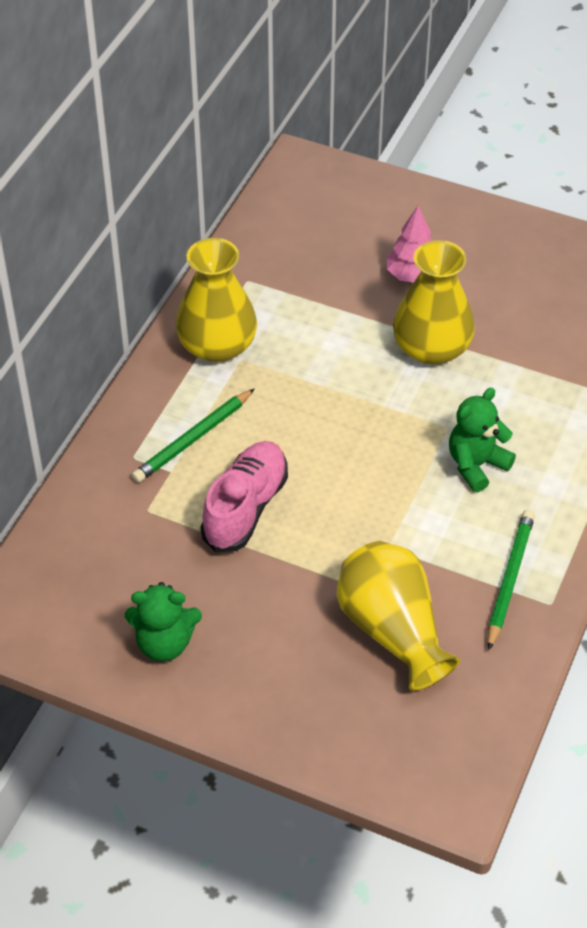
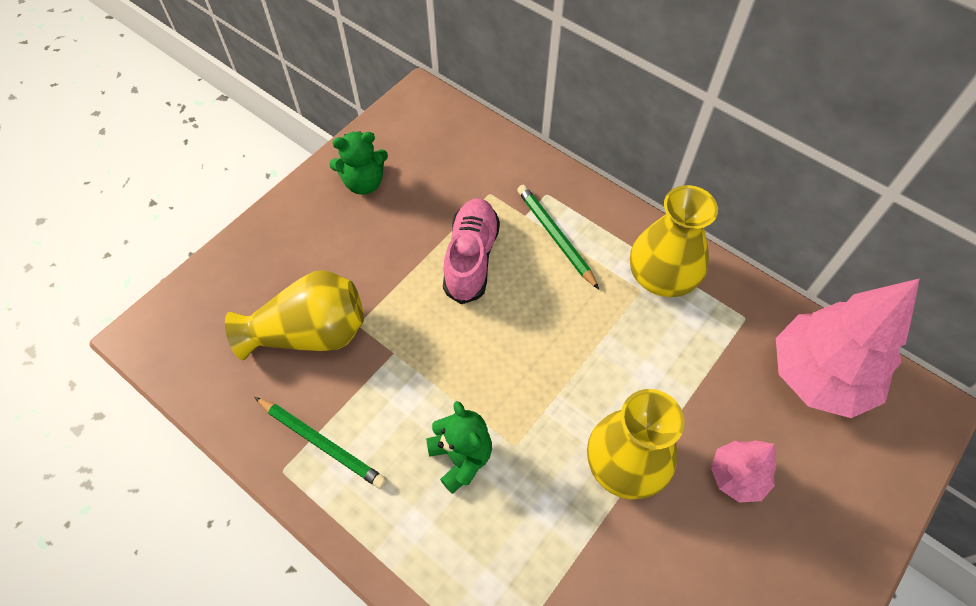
camera: 105 degrees right, 10 degrees up
green teddy bear [125,582,202,662] -> green teddy bear turned 120 degrees counterclockwise [330,131,388,195]
pink shoe [201,441,288,552] -> pink shoe turned 120 degrees counterclockwise [443,198,500,304]
none -> pink tree [776,278,920,418]

